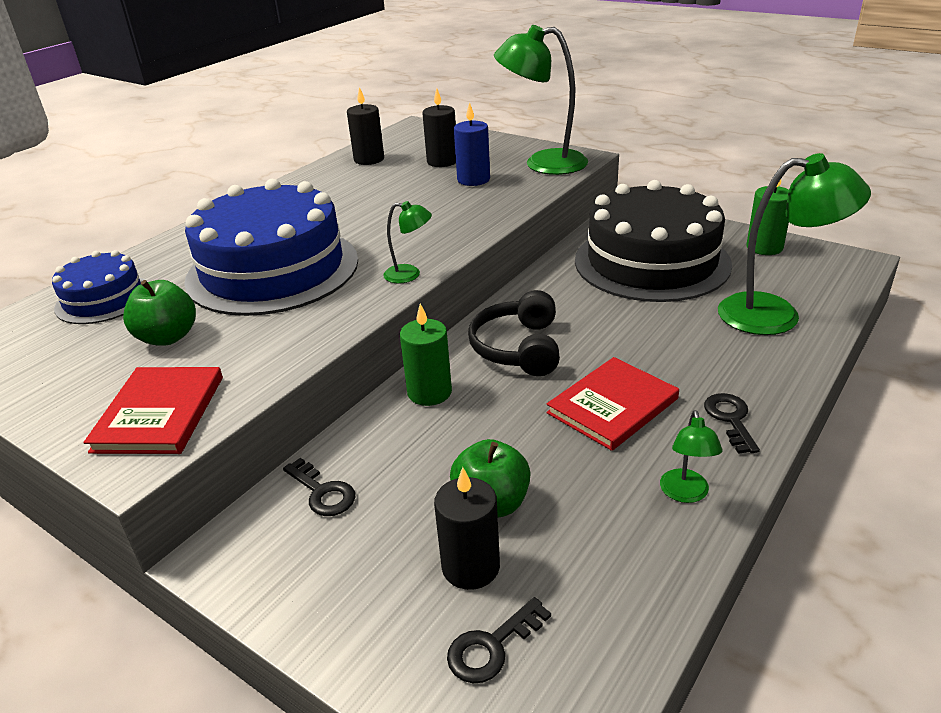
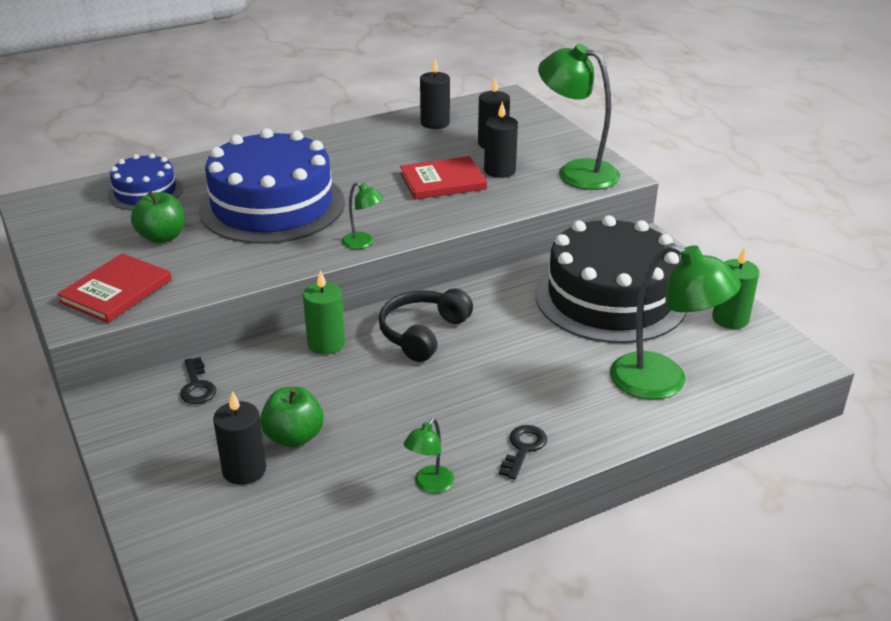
camera: 25 degrees right, 0 degrees up
black key [447,597,551,683] -> none
blue candle [454,102,490,186] -> black candle [484,102,518,178]
red book [547,357,679,451] -> red book moved to [400,156,487,199]

